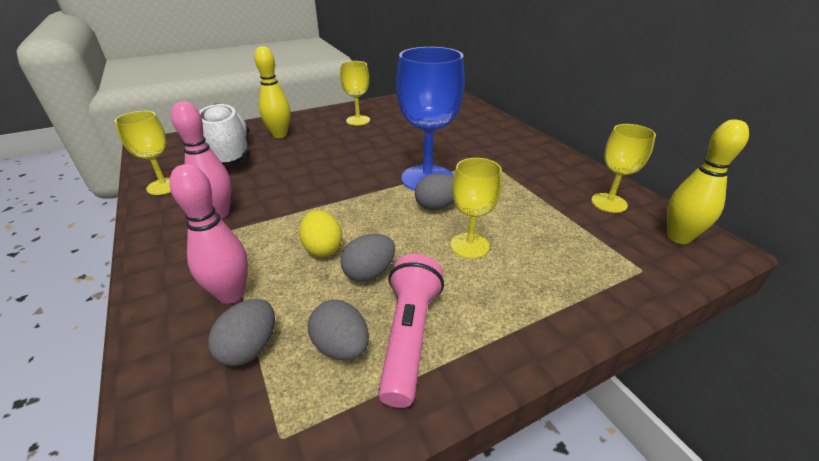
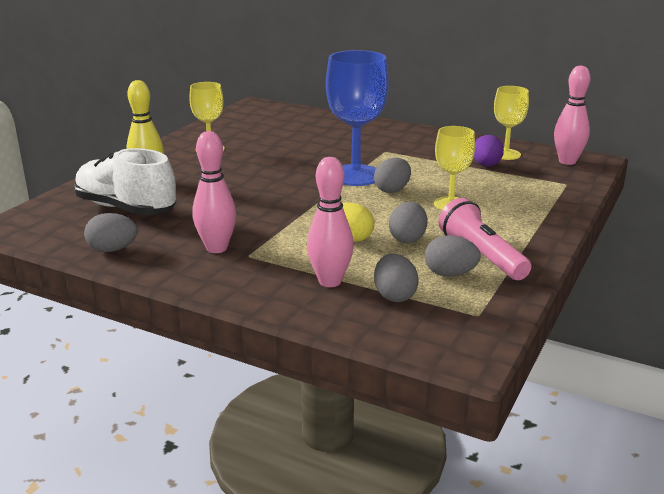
camera: 35 degrees left, 10 degrees down
yellow goblet [115,111,171,195] -> grey egg [84,213,138,252]
yellow bowling pin [667,119,749,244] -> pink bowling pin [554,65,590,165]
none -> purple egg [474,135,504,167]

